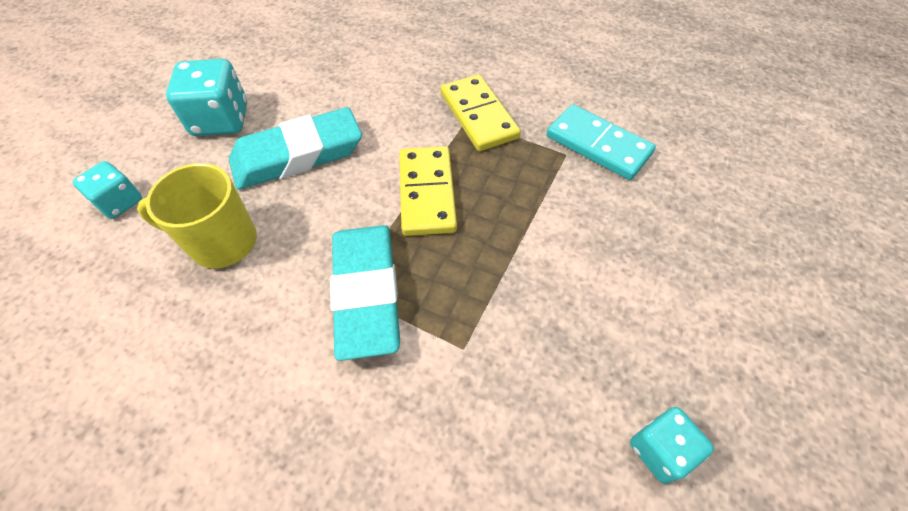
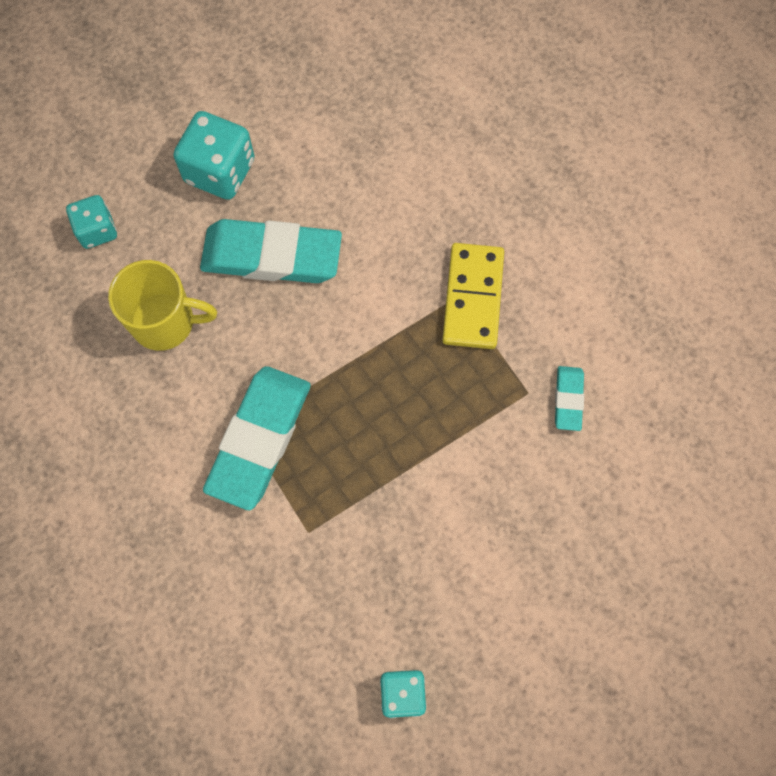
camera: 30 degrees right, 15 degrees up
yellow mug [137,163,257,269] -> yellow mug turned 150 degrees clockwise [108,260,217,351]
yellow domino [399,146,457,236] -> none
turquoise domino [547,104,656,180] -> turquoise eraser [555,366,584,431]

